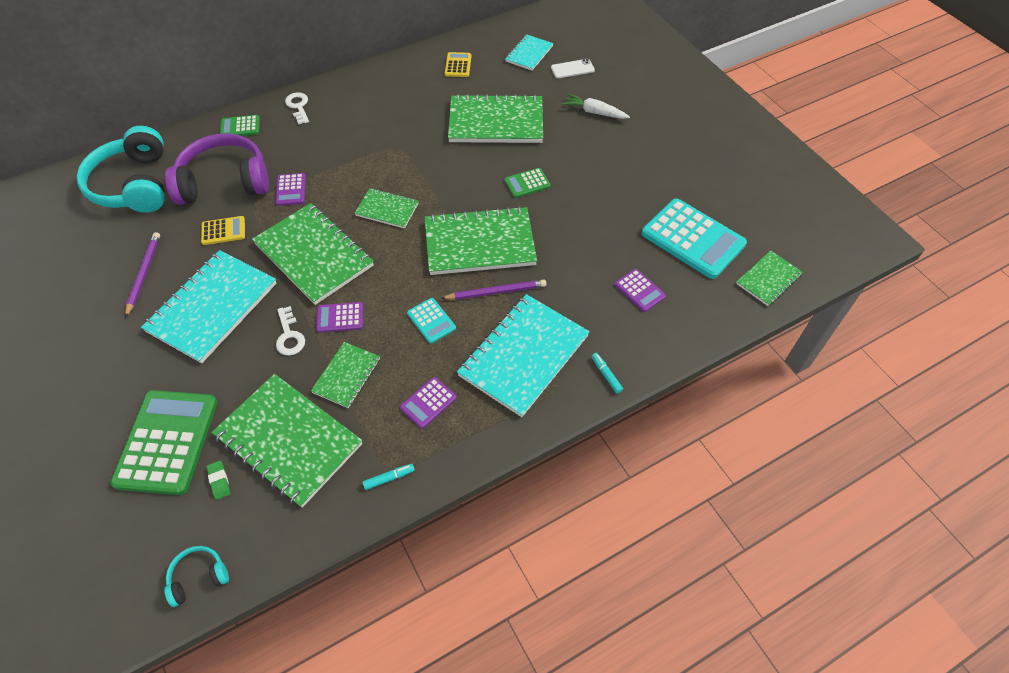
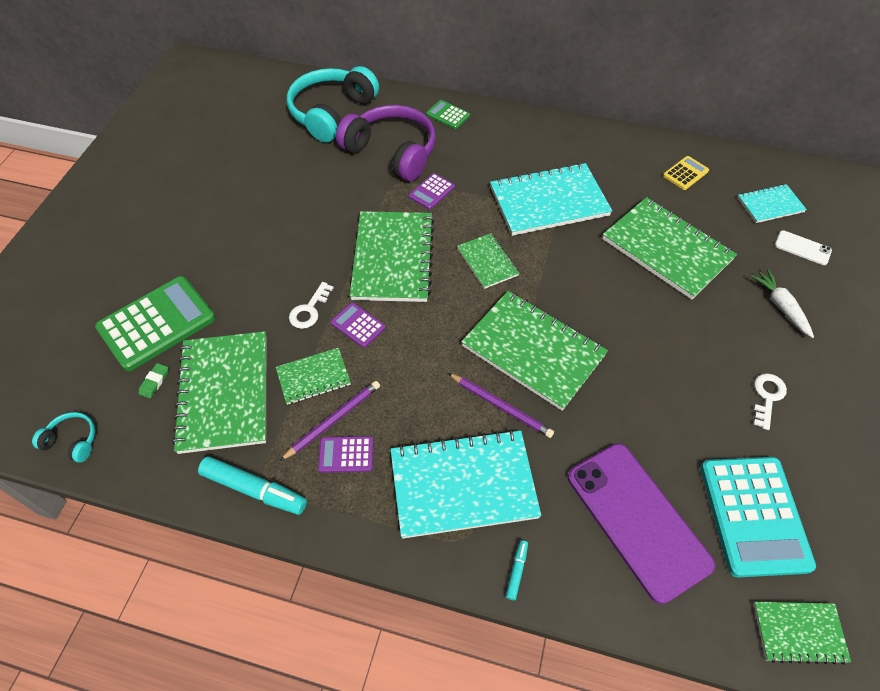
camera: 45 degrees right, 0 degrees up
purple pencil [125,232,160,318] -> purple pencil moved to [280,381,380,461]
turquoise notebook [141,250,277,363] -> turquoise notebook moved to [490,163,612,236]
yellow calculator [201,216,245,245] -> none
white key [285,92,309,124] -> white key moved to [753,373,787,430]
turquoise marker [362,464,415,490] -> turquoise marker [198,456,307,515], size x2.08
turquoise calculator [407,298,456,344] -> none
green calculator [505,168,551,198] -> none
purple calculator [615,269,666,312] -> purple phone [568,443,715,604]

